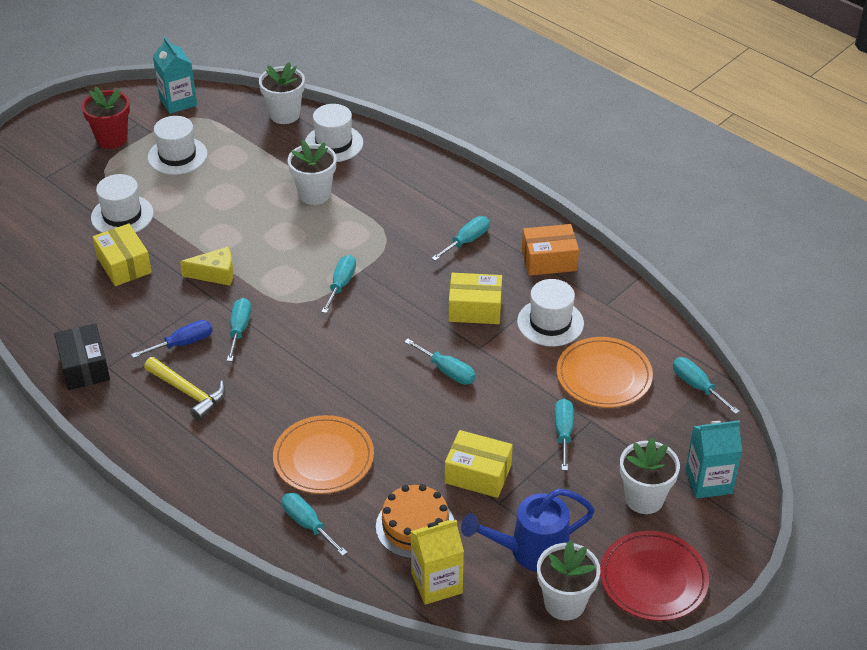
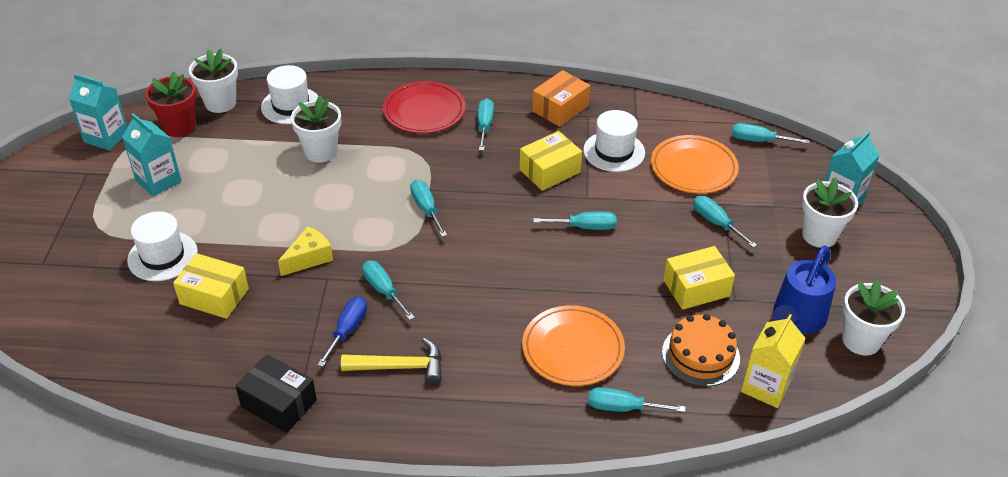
camera: 40 degrees left, 0 degrees up
red flower pot [82,87,130,149] -> red flower pot moved to [145,71,196,137]
white hat [148,116,207,175] -> turquoise carton [122,113,182,197]
red plate [600,531,709,621] -> red plate moved to [383,81,465,134]

